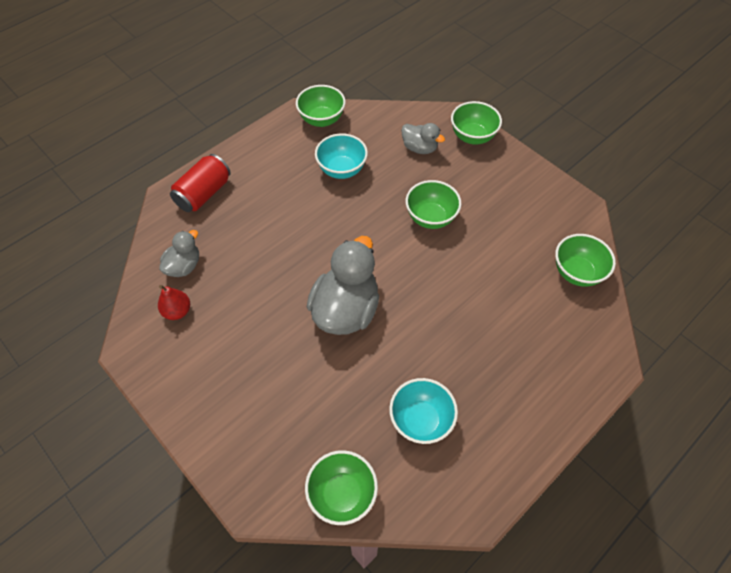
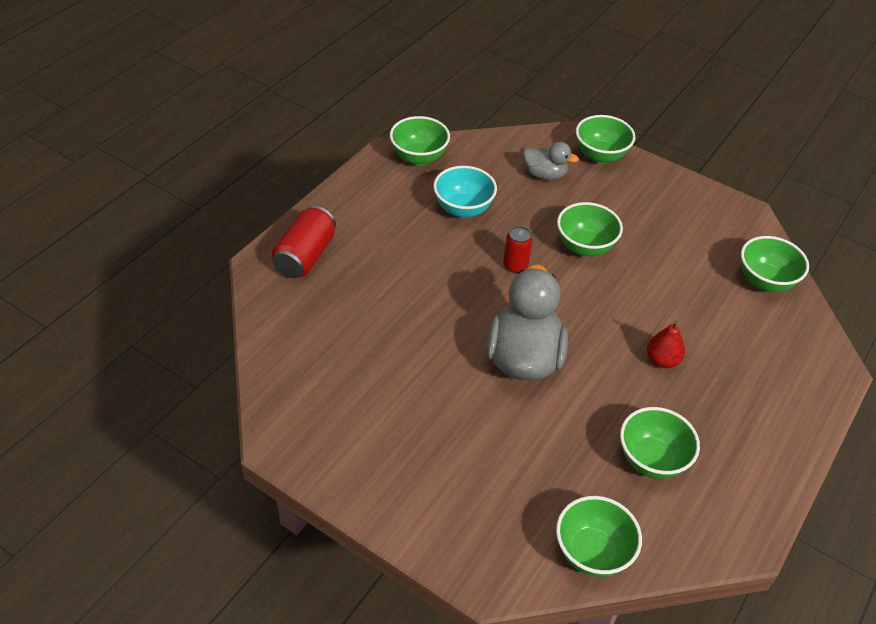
camera: 15 degrees left, 10 degrees down
red pear [158,285,190,320] -> red pear moved to [647,321,685,368]
grey duck [159,230,199,277] -> none
turquoise bowl [389,378,458,444] -> green bowl [620,407,700,479]
none -> red can [503,226,533,273]

